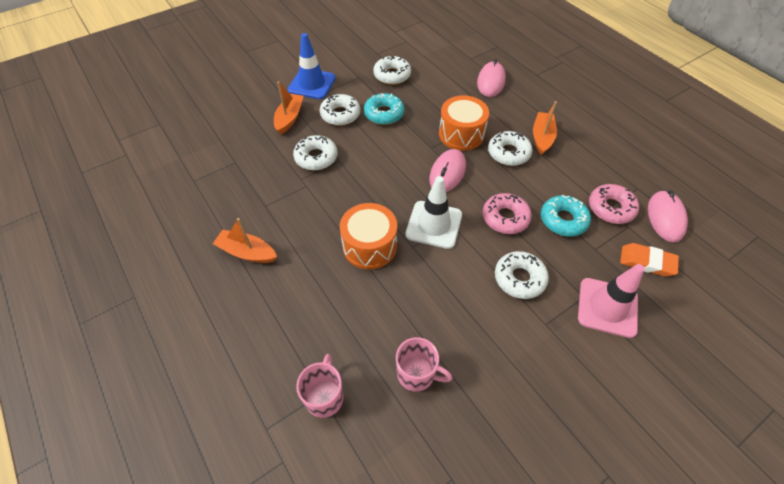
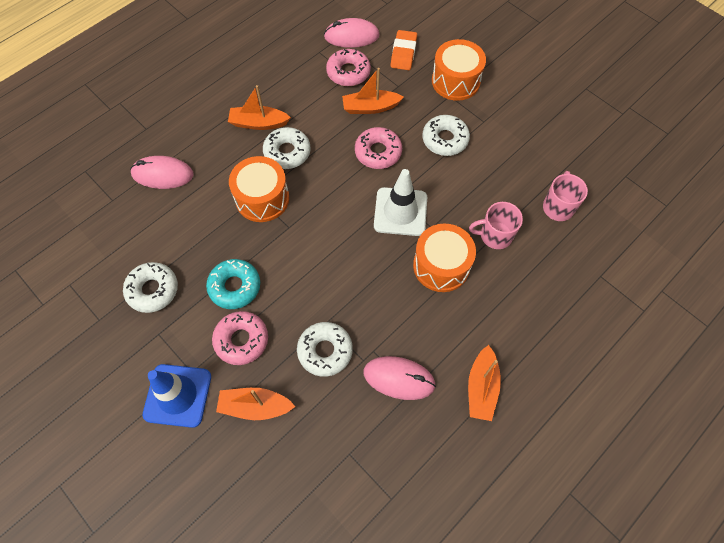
camera: 100 degrees left, 10 degrees up
pink mug [296,354,344,418] -> pink mug moved to [469,202,523,249]
white donut [319,94,360,126] -> pink donut [212,311,268,365]
pink mouse [429,149,466,192] -> pink mouse moved to [364,356,436,400]
turquoise donut [541,195,591,237] -> orange boat [342,68,404,114]
pink traffic cone [578,264,645,338] -> orange drum [432,39,486,101]

